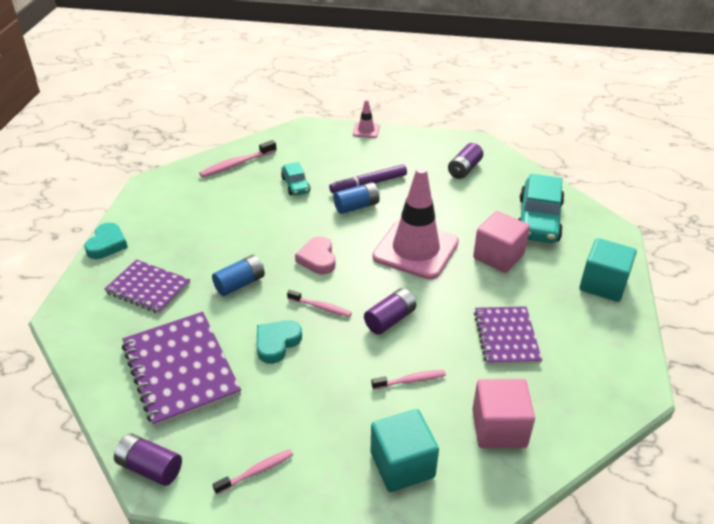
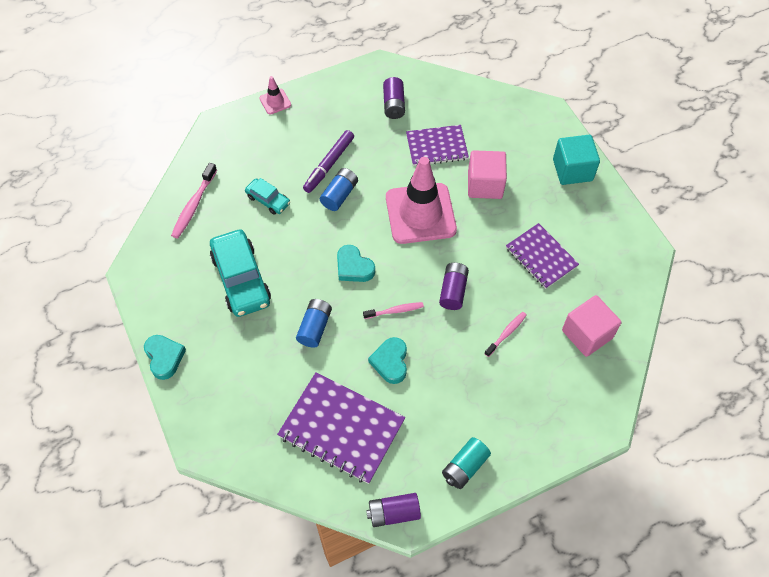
camera: 35 degrees left, 20 degrees up
purple notebook [104,259,190,314] -> purple notebook moved to [406,125,469,166]
pink toothbrush [212,449,293,494] -> turquoise battery [442,437,491,489]
pink heart [295,236,335,274] -> turquoise heart [337,245,375,282]
turquoise cube [371,409,439,492] -> none
turquoise car [518,174,565,243] -> turquoise car moved to [210,230,271,317]

